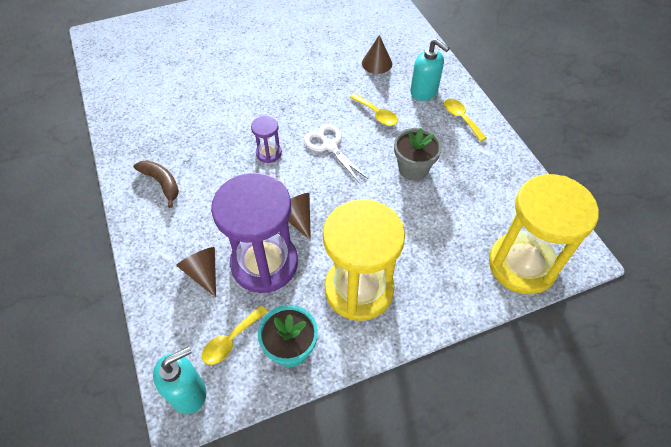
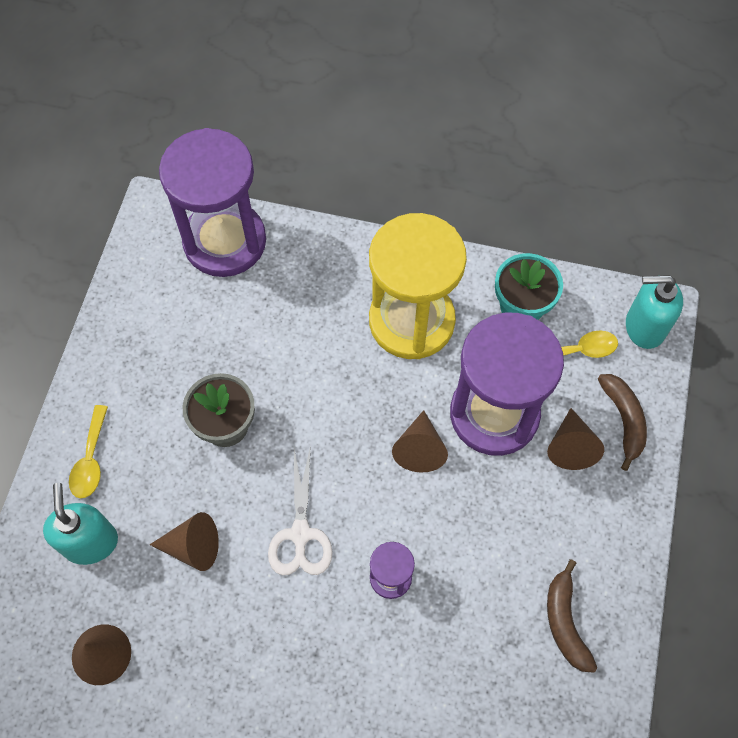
camera: 145 degrees left, 10 degrees up
yellow spoon [350,94,398,126] -> brown cone [150,512,219,571]
yellow hourglass [489,174,599,294] -> purple hourglass [159,128,266,277]
none -> brown banana [598,374,647,471]

